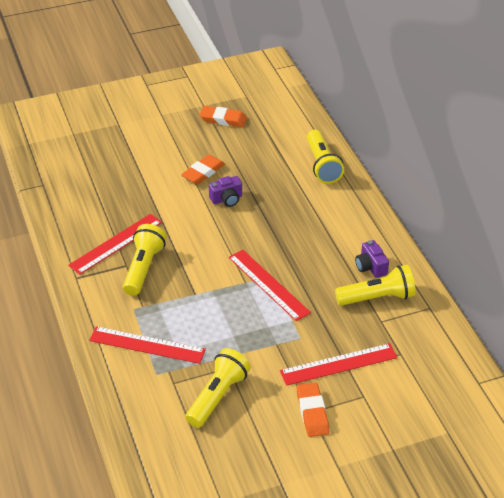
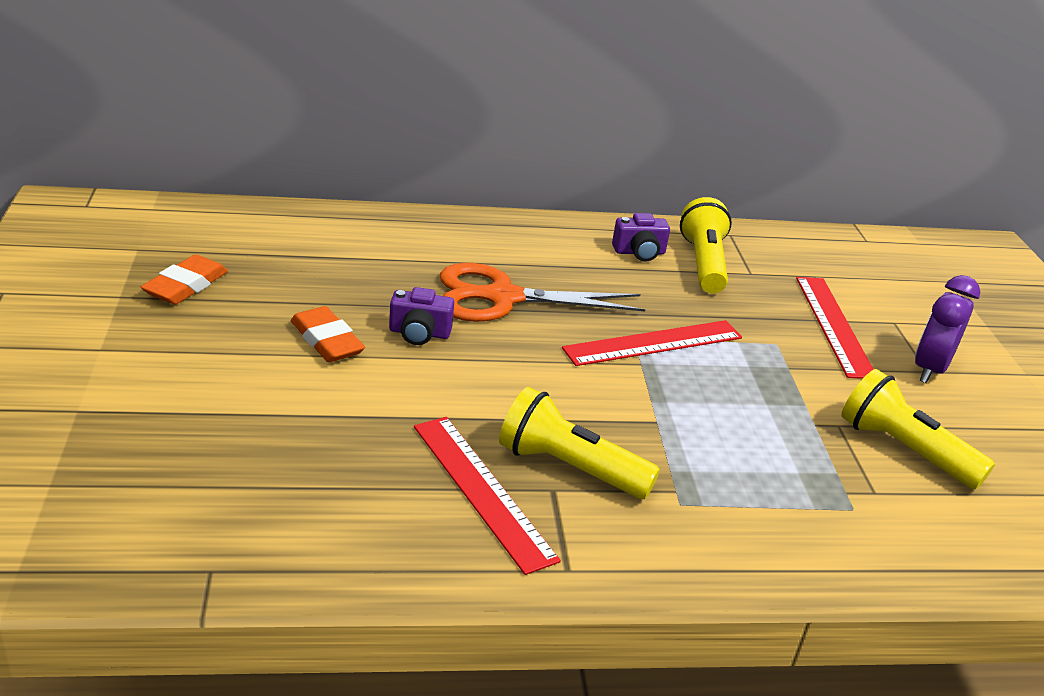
camera: 80 degrees left, 10 degrees down
red ruler [89,326,206,364] -> none
purple camera [209,176,242,207] -> purple camera turned 105 degrees clockwise [389,287,454,345]
orange eraser [297,382,329,437] -> purple clock [915,275,980,383]
yellow flashlight [307,130,344,184] -> none
none -> orange scissors [440,263,645,322]

